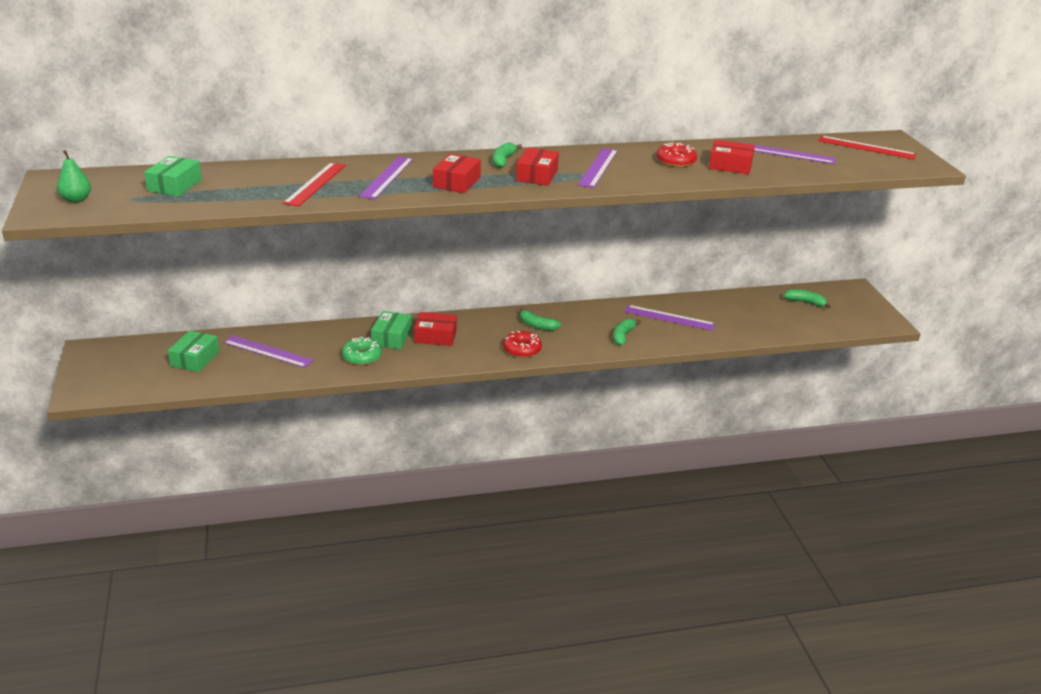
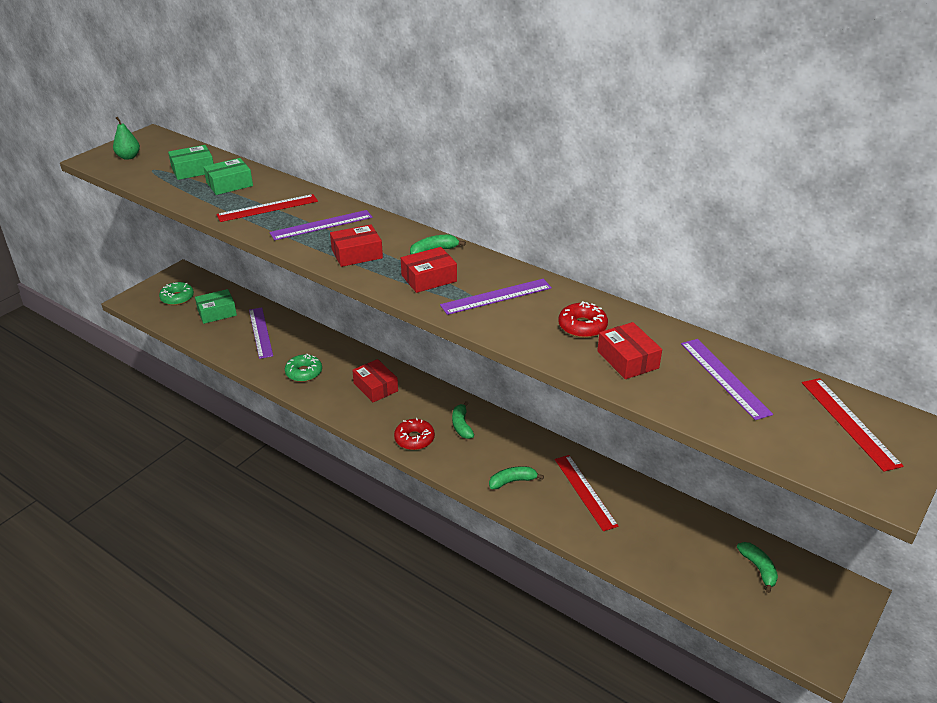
camera: 50 degrees right, 5 degrees up
green box [371,311,412,349] -> green box moved to [203,158,253,195]
purple ruler [624,305,716,331] -> red ruler [555,455,618,531]
none -> green donut [159,282,194,305]

